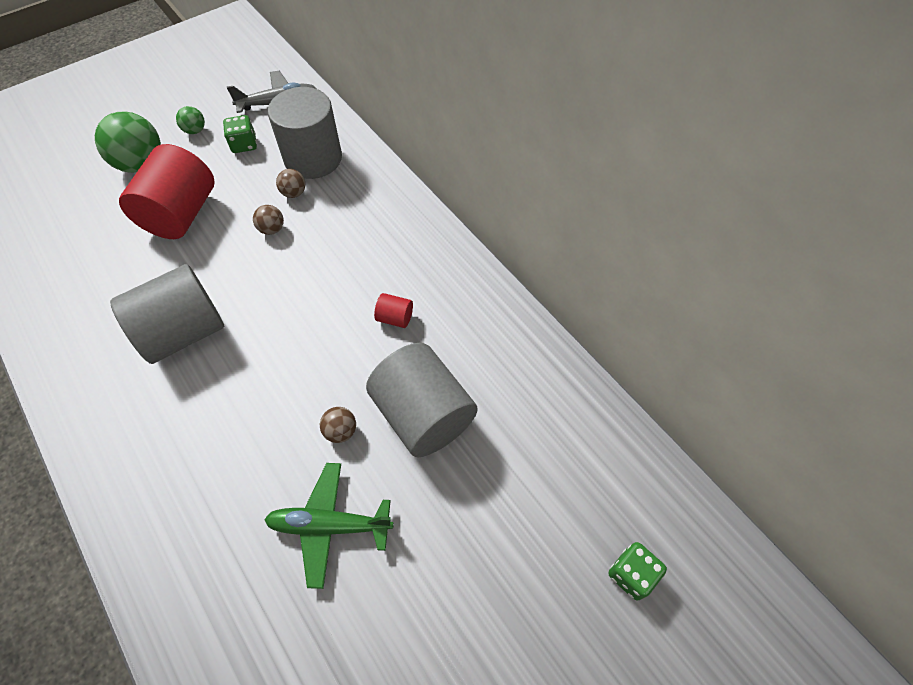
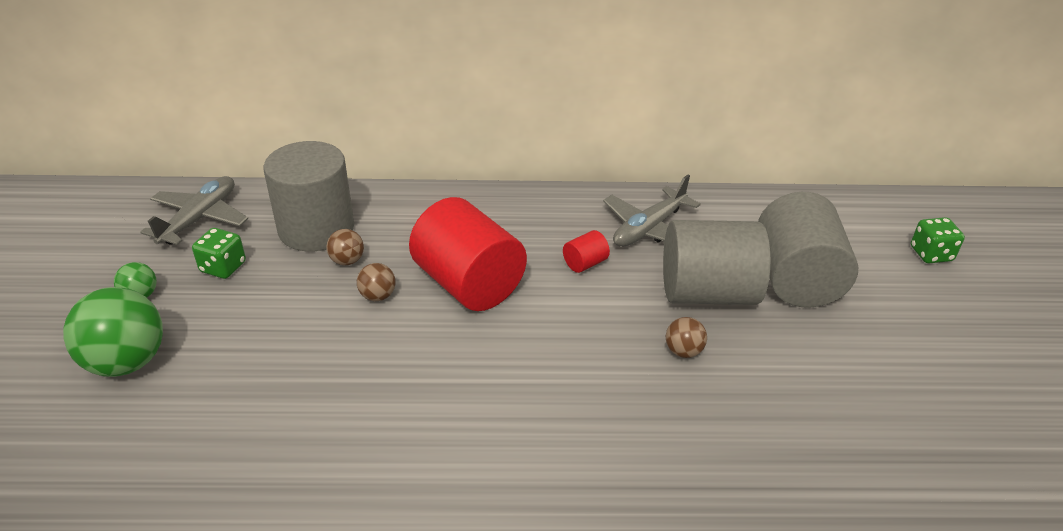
camera: 55 degrees left, 20 degrees down
grey cylinder [110,264,224,364] -> grey cylinder moved to [758,192,858,308]
red cylinder [119,144,215,239] -> red cylinder moved to [409,197,527,311]
green plane [264,463,394,589] -> none
none -> grey plane [603,175,701,247]

